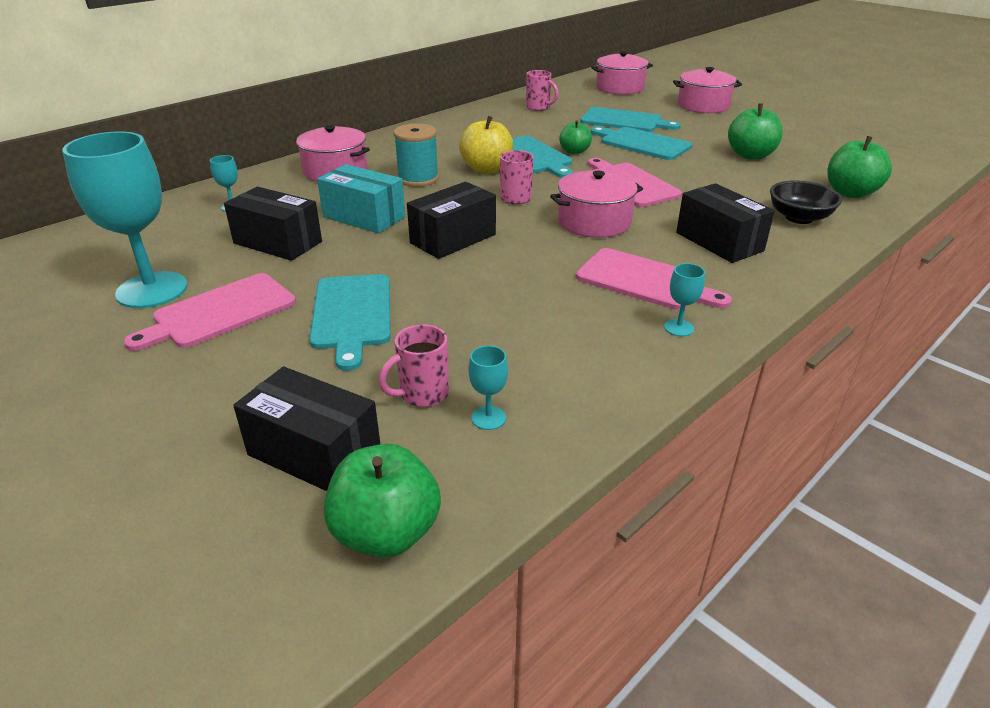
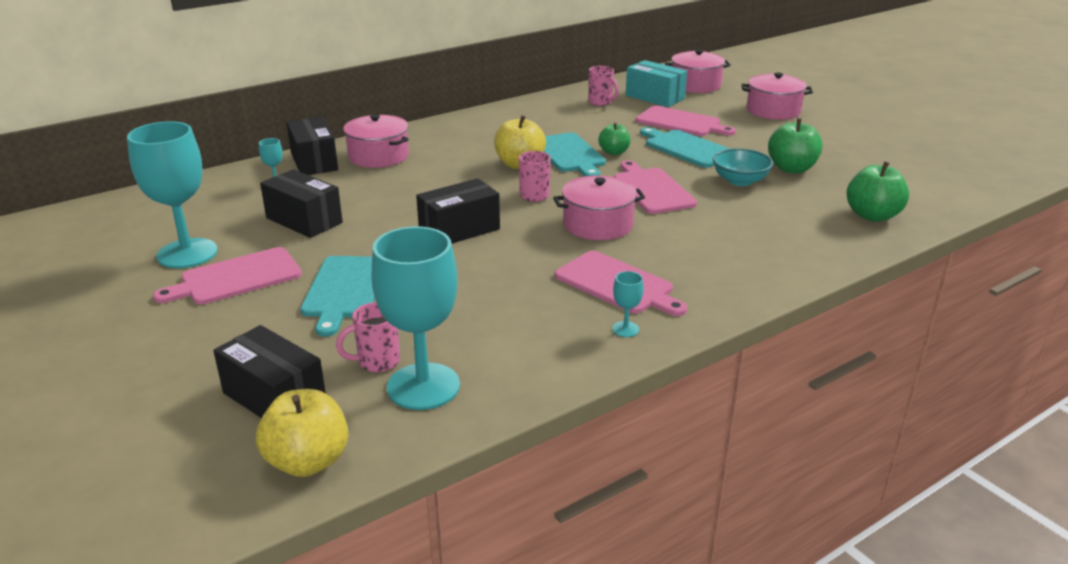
camera: 10 degrees right, 5 degrees down
turquoise box [317,164,405,233] -> turquoise box moved to [626,60,687,107]
green apple [324,444,441,558] -> yellow apple [256,389,348,477]
turquoise spool [394,123,439,187] -> none
turquoise goblet [469,345,508,430] -> turquoise goblet [372,226,460,410], size x2.46
turquoise cutting board [580,107,681,132] -> pink cutting board [636,106,736,136]
black box [676,183,775,263] -> black box moved to [286,117,338,175]
black bowl [770,180,842,224] -> none
none -> turquoise bowl [713,148,773,186]

